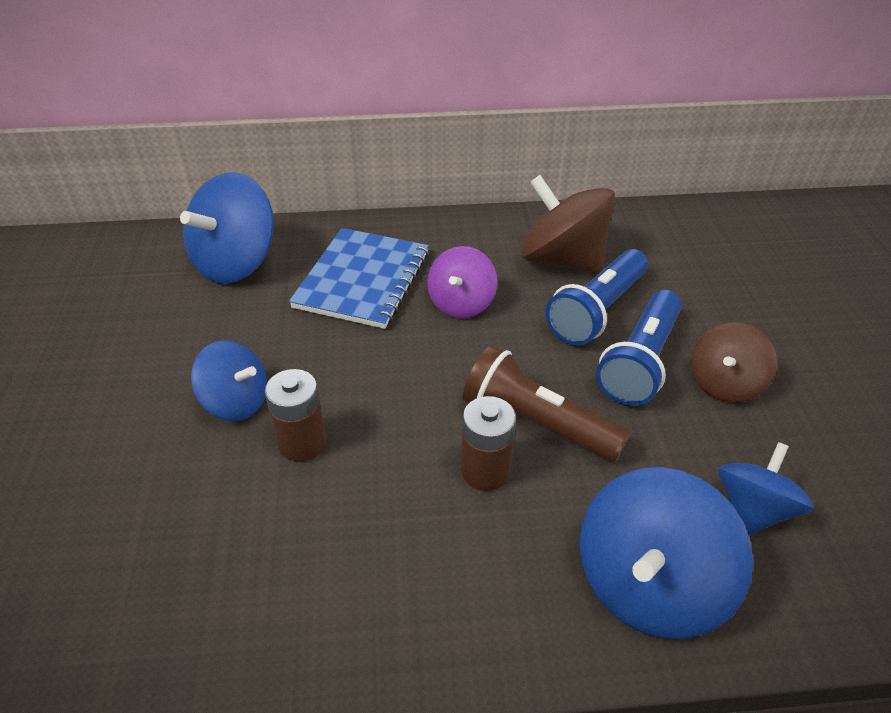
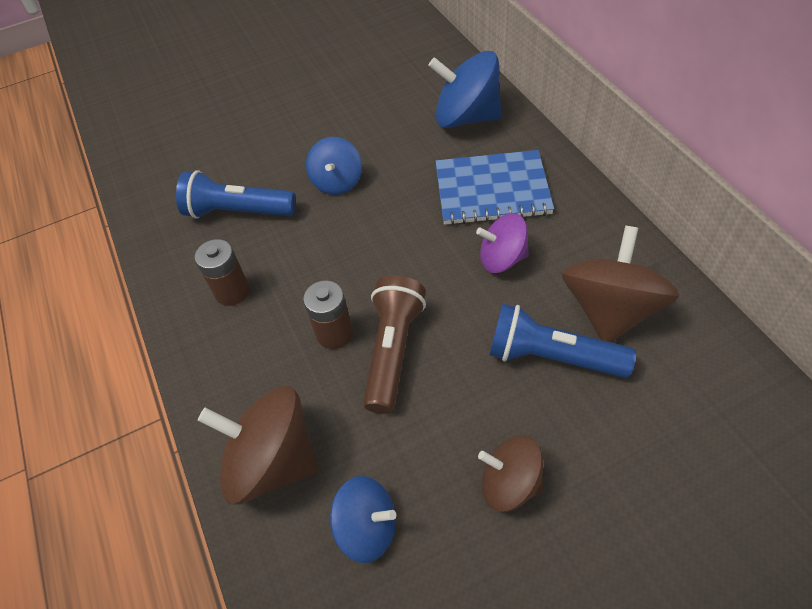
camera: 75 degrees right, 10 degrees up
brown battery [265,369,326,462] -> brown battery moved to [195,239,250,306]
blue spinning top [579,467,753,639] -> brown spinning top [198,386,318,505]
blue flashlight [596,290,682,406] -> blue flashlight moved to [176,170,296,219]

